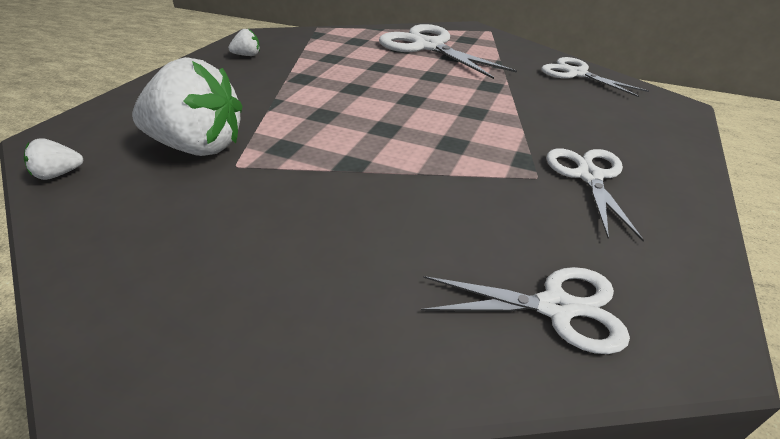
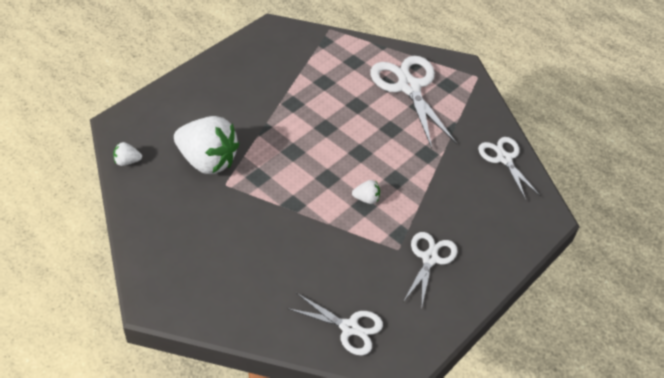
camera: 15 degrees right, 10 degrees up
white strawberry [228,29,260,56] -> white strawberry moved to [352,180,380,204]

